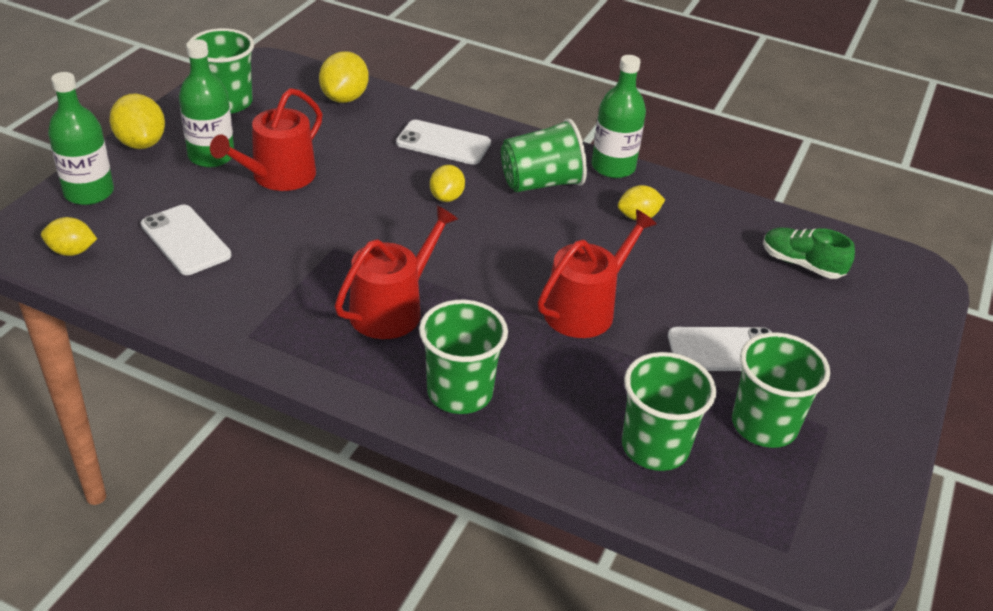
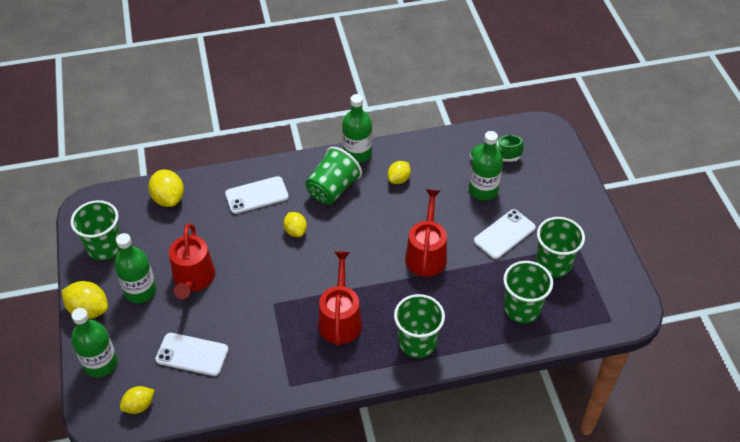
camera: 35 degrees left, 10 degrees up
none -> green bottle [469,131,503,201]

